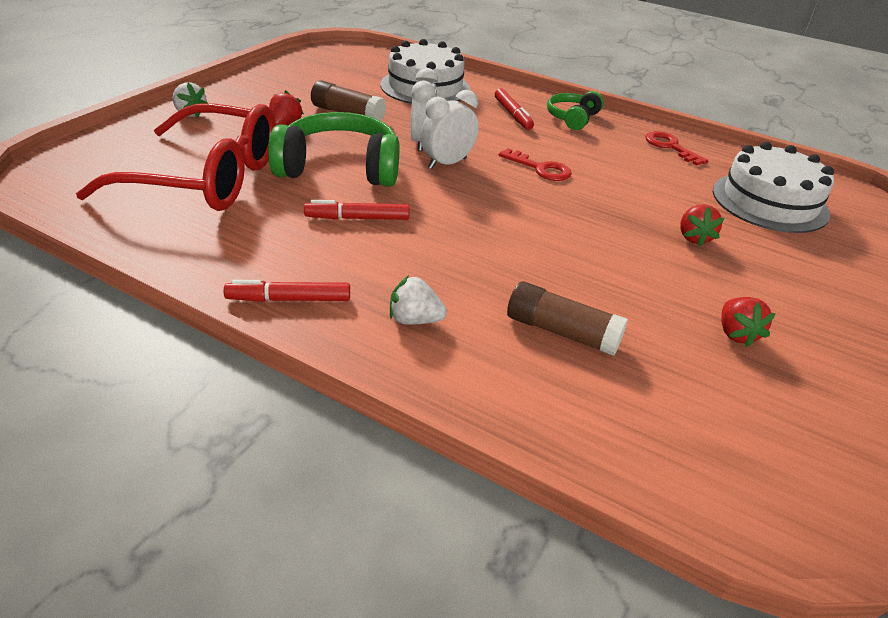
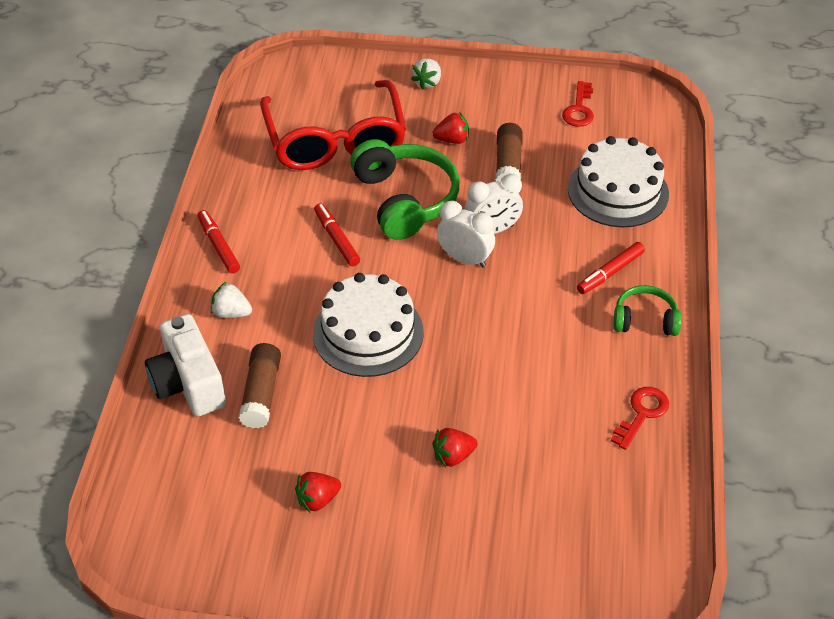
camera: 70 degrees right, 10 degrees up
white strawberry [390,275,447,325] -> white strawberry turned 60 degrees counterclockwise [211,281,252,318]
red key [499,148,572,181] -> red key moved to [562,81,594,127]
white cake [713,142,834,233] -> white cake moved to [313,273,424,377]
none -> white camera [145,314,226,416]

